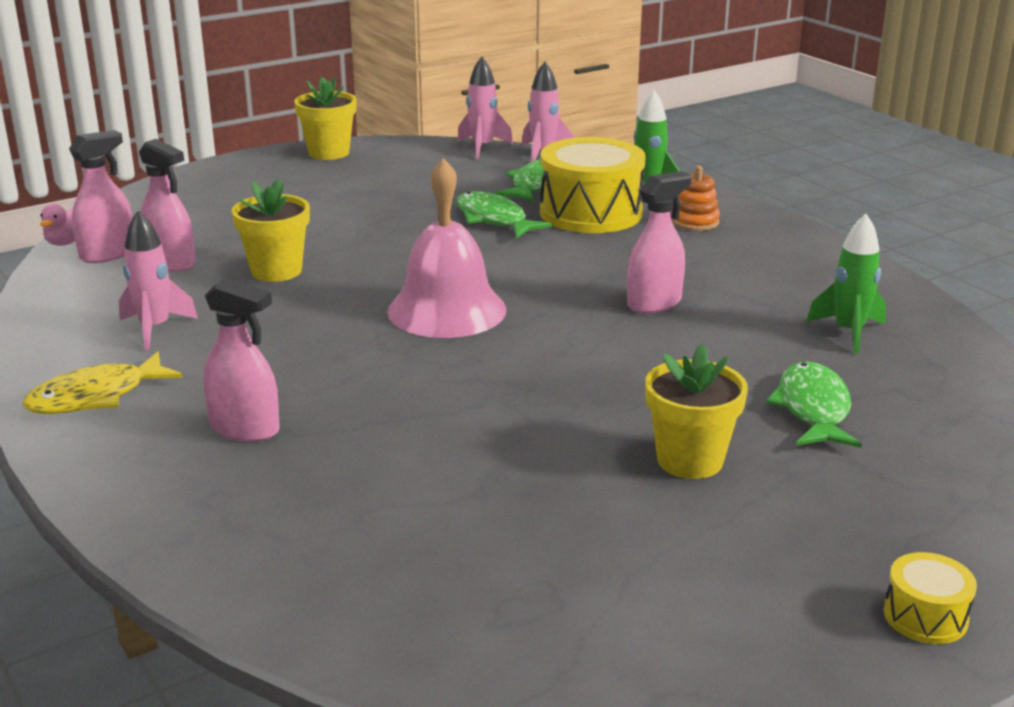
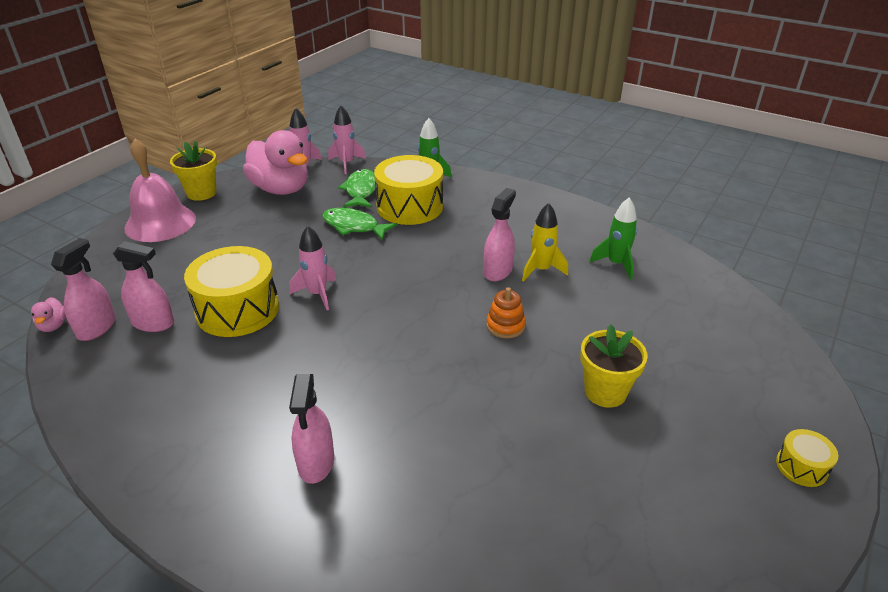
camera: 25 degrees left, 10 degrees up
yellow fish [23,352,183,414] -> none
pink rocket [119,211,198,350] -> pink rocket moved to [289,226,336,310]
pink spray bottle [203,278,280,442] -> pink spray bottle turned 90 degrees clockwise [289,374,334,484]
yellow flower pot [232,179,310,282] -> yellow drum [184,246,279,337]
pink bell [387,158,507,338] -> pink bell moved to [124,139,196,242]
orange stacking toy [671,166,720,231] -> orange stacking toy moved to [486,287,526,338]
green fish [766,362,862,448] -> none
none -> pink duck [243,130,308,195]
none -> yellow rocket [522,203,568,281]

